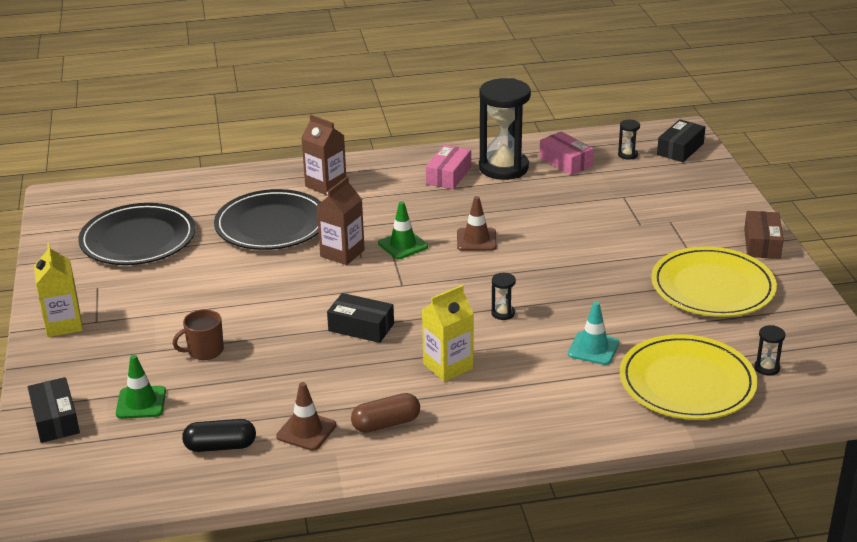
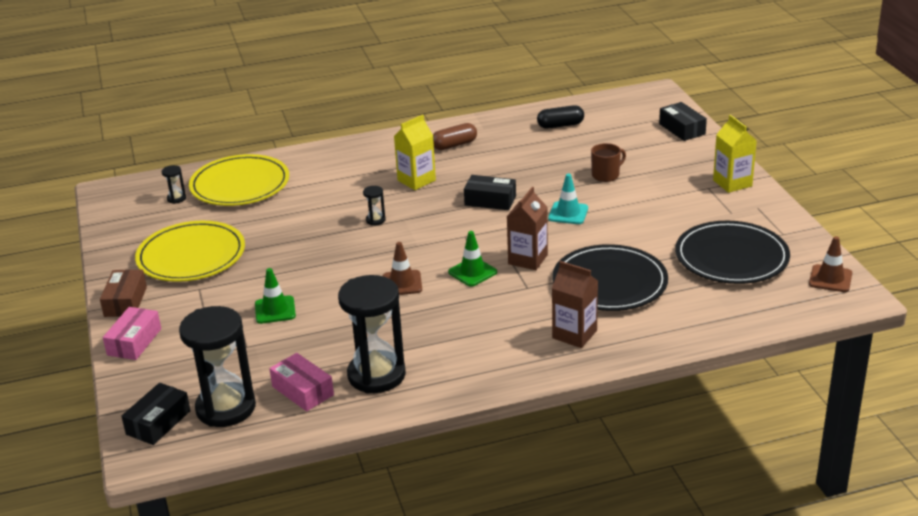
camera: 175 degrees right, 0 degrees up
green traffic cone [116,355,166,419] -> green traffic cone moved to [255,268,296,324]
brown traffic cone [276,382,336,451] -> brown traffic cone moved to [809,236,852,292]
pink box [426,145,471,189] -> pink box moved to [103,307,161,360]
turquoise traffic cone [568,301,619,365] -> turquoise traffic cone moved to [548,174,588,224]
black hourglass [618,120,640,160] -> black hourglass [179,306,256,427], size x2.48

